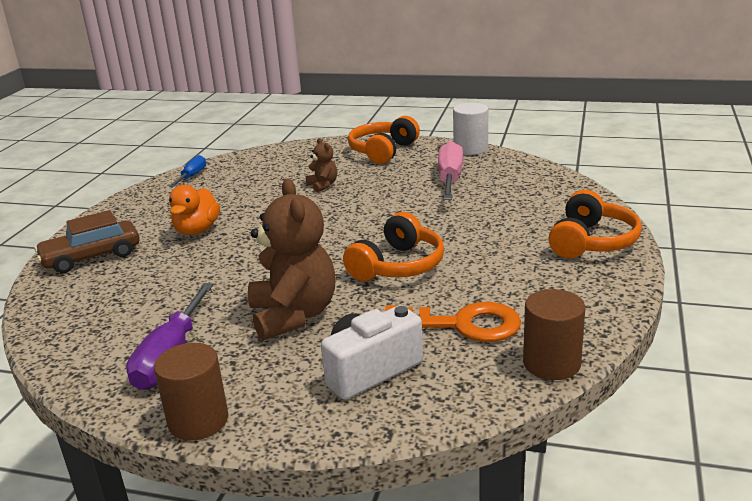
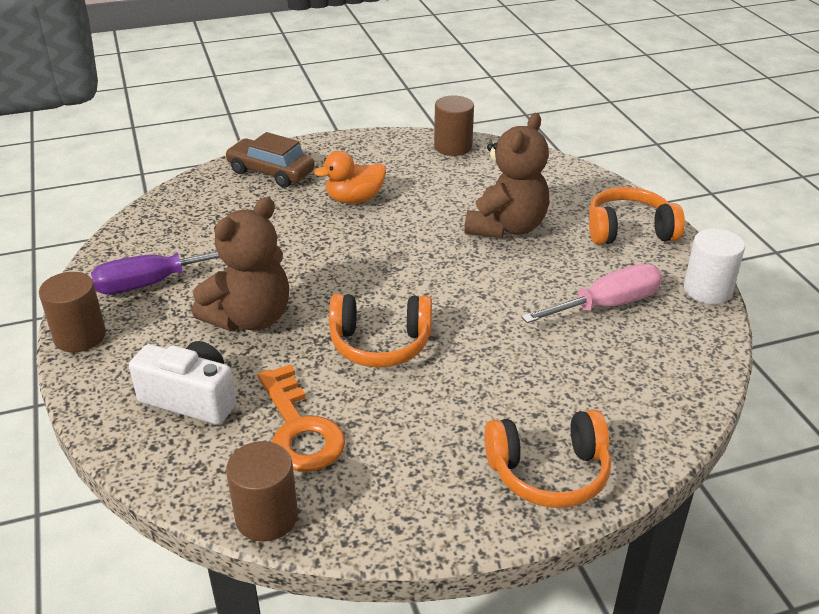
camera: 55 degrees right, 10 degrees up
blue screwdriver [169,155,206,187] -> brown cylinder [434,96,474,156]
brown teddy bear [306,138,337,192] -> brown teddy bear [465,113,549,239], size x2.15

